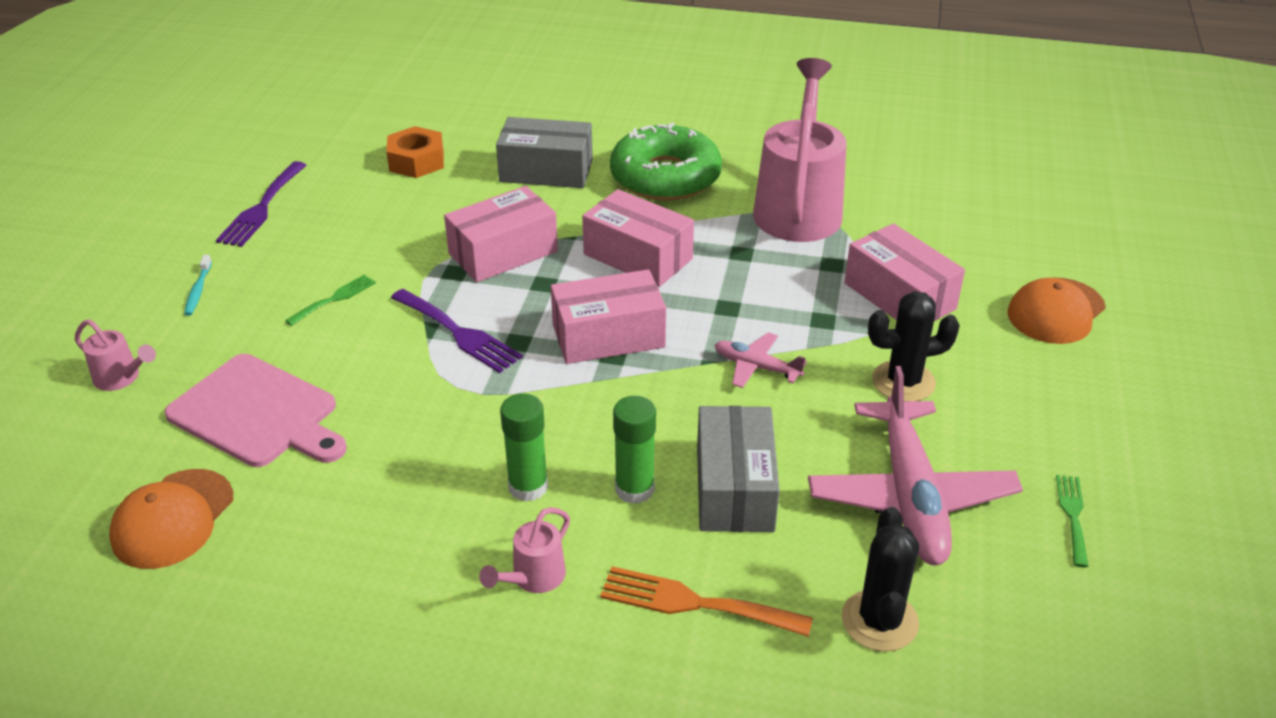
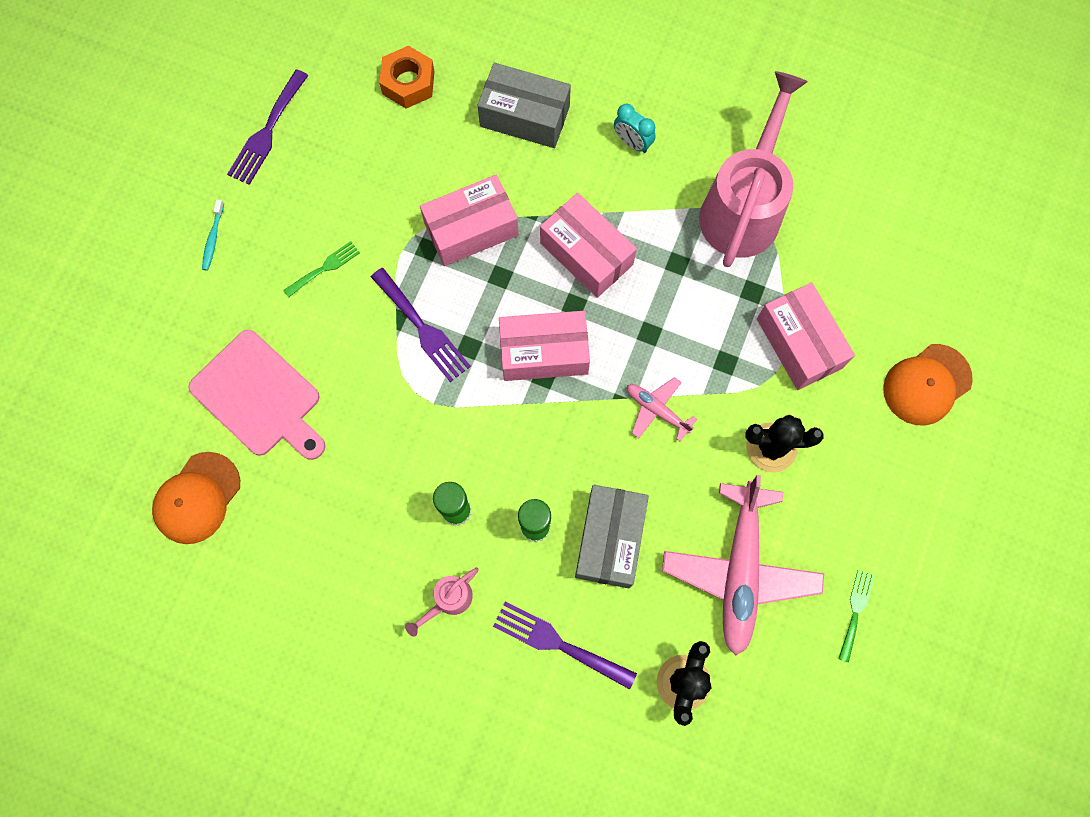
camera: 10 degrees right, 35 degrees up
pink watering can [75,319,156,391] -> none
orange fork [600,566,813,637] -> purple fork [493,601,637,689]
green donut [610,123,722,201] -> turquoise clock [614,104,656,153]

